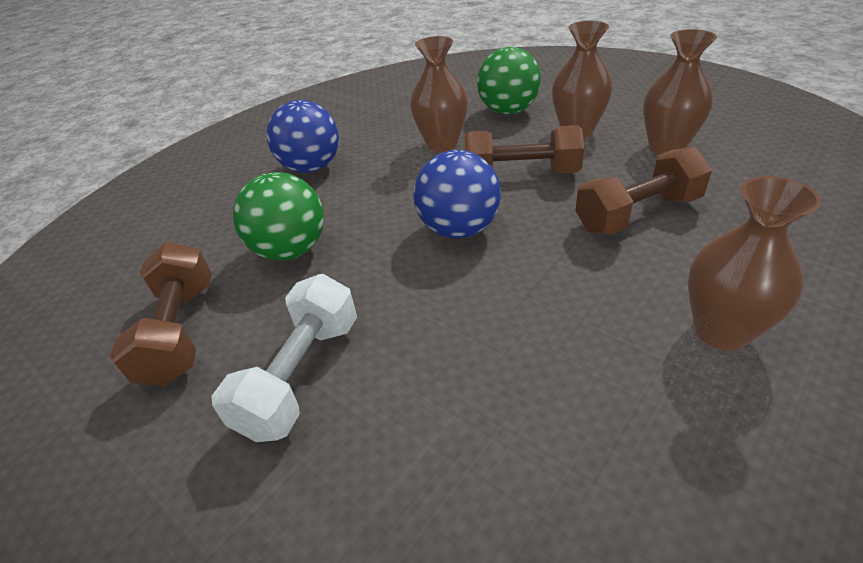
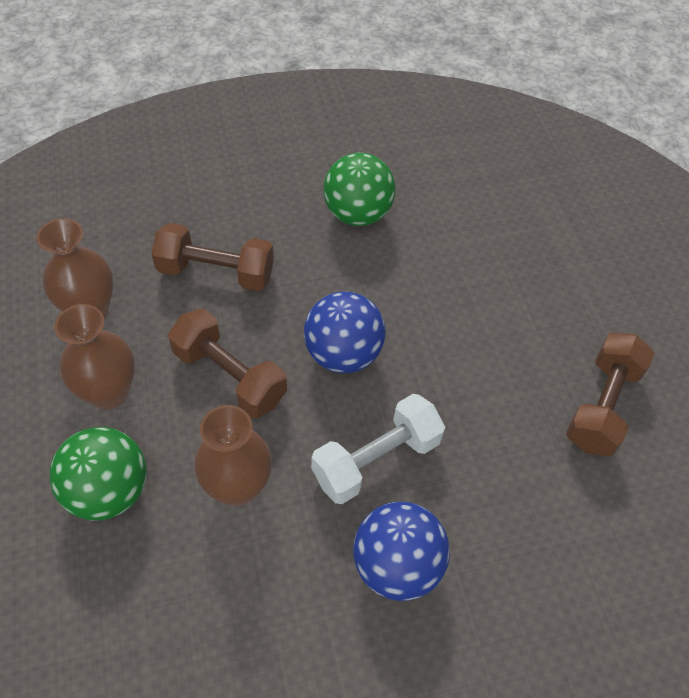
camera: 150 degrees left, 15 degrees up
white dumbbell [212,274,357,442] -> white dumbbell moved to [311,394,445,504]
green ball [233,172,324,260] -> green ball moved to [323,153,396,226]
brown vase [688,176,821,351] -> none

